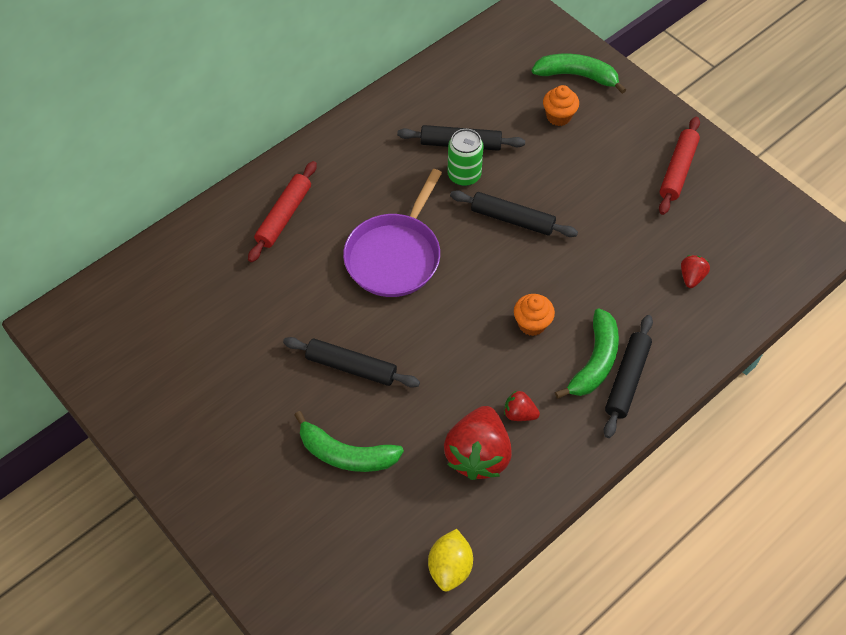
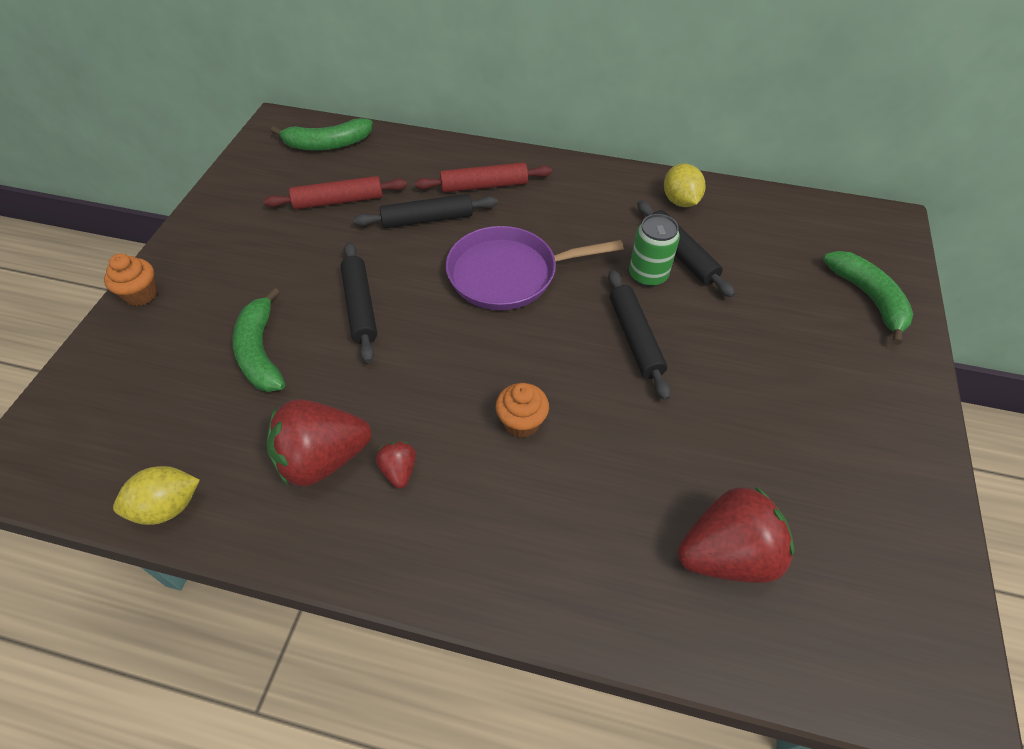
camera: 55 degrees right, 5 degrees down
orange cupcake [543,85,579,126] -> orange cupcake moved to [104,253,158,306]
green banana [555,308,619,399] -> green banana moved to [271,118,373,151]
black rolling pin [604,315,653,438] -> black rolling pin moved to [353,194,498,228]
red rolling pin [659,117,700,215] -> red rolling pin moved to [264,176,407,209]
red strawberry [681,255,710,288] -> red strawberry [678,486,794,583], size x2.12
none -> yellow lemon [664,164,706,207]

